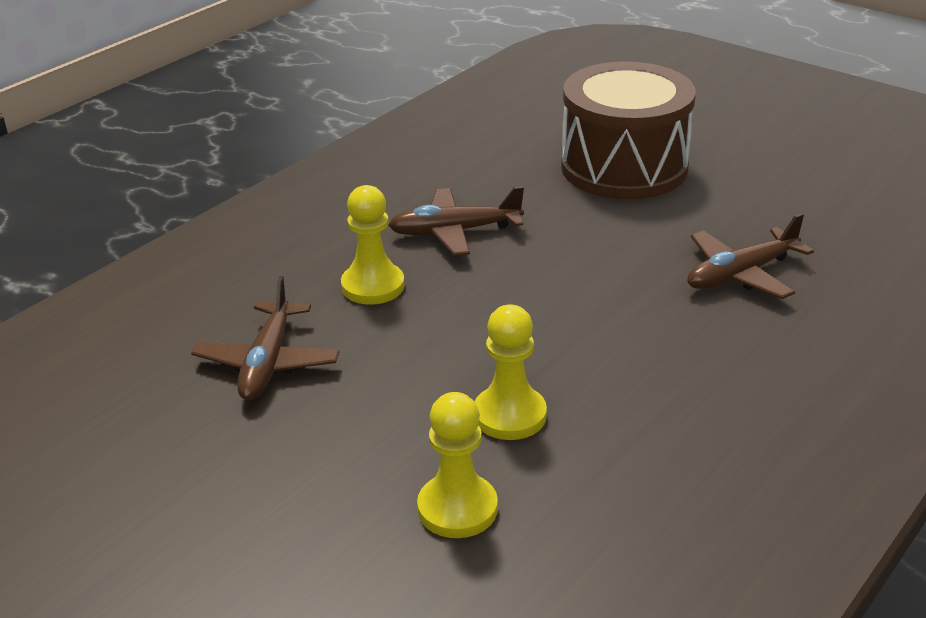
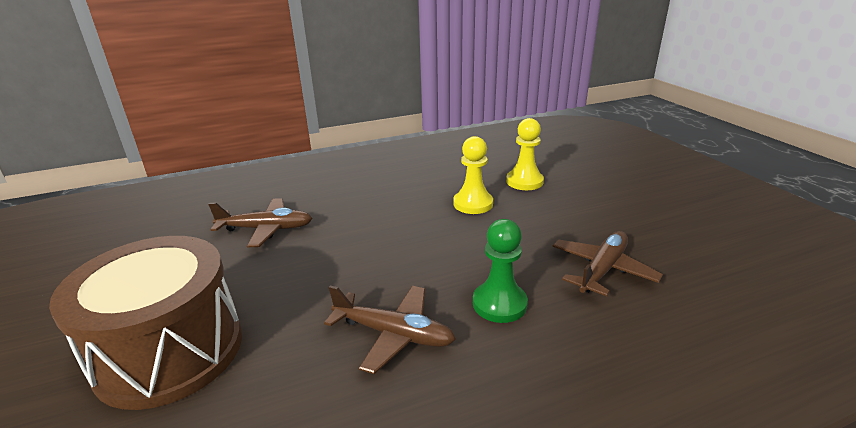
camera: 150 degrees left, 5 degrees down
yellow pawn [341,185,405,305] -> green pawn [473,219,528,323]

